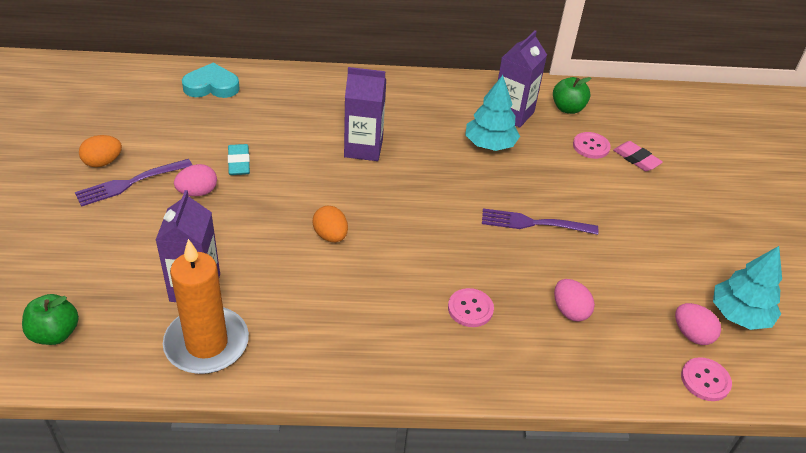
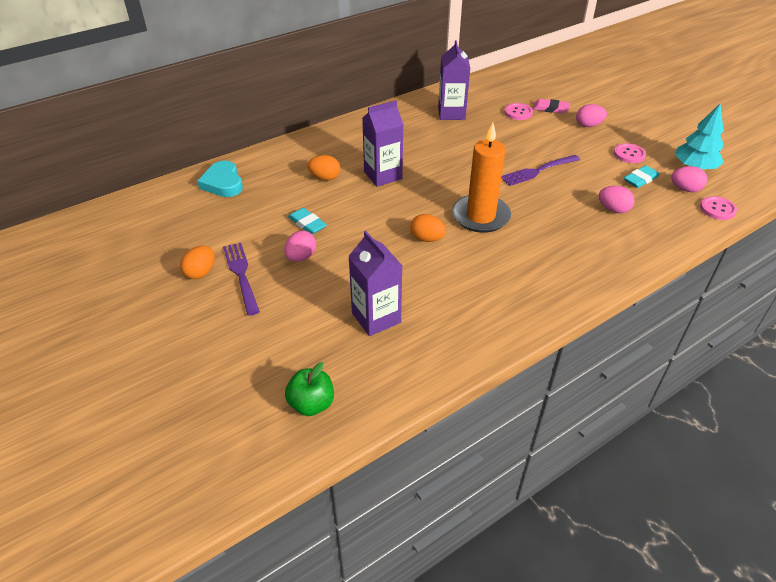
camera: 30 degrees left, 0 degrees up
purple fork [75,159,192,207] -> purple fork turned 135 degrees clockwise [223,243,260,316]
orange candle [163,239,249,374] -> orange candle moved to [452,123,511,233]
turquoise heart [182,63,240,98] -> turquoise heart turned 75 degrees counterclockwise [197,160,243,197]
pink button [448,288,494,327] -> pink button moved to [614,143,646,163]
turquoise tree [465,75,520,151] -> none
green apple [553,77,591,114] -> none
none -> orange egg [307,155,340,181]
none -> pink egg [576,104,607,127]
none -> turquoise eraser [624,165,660,188]

